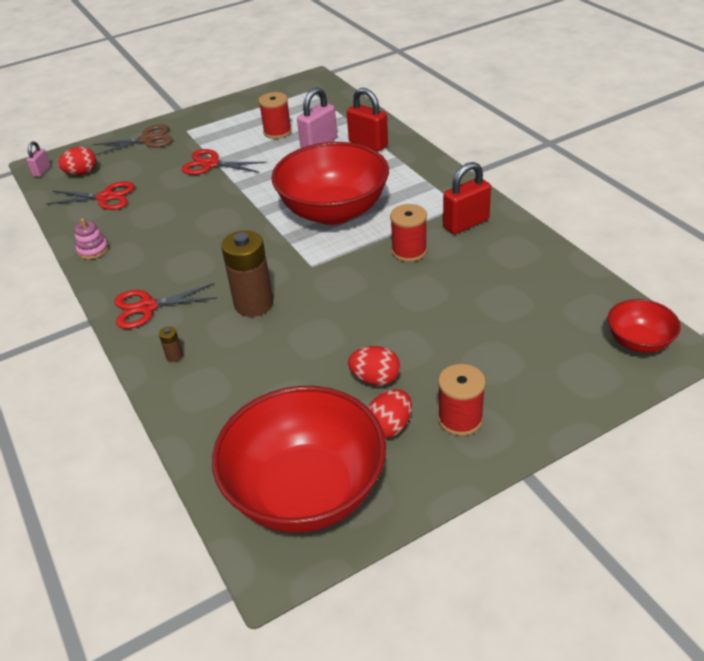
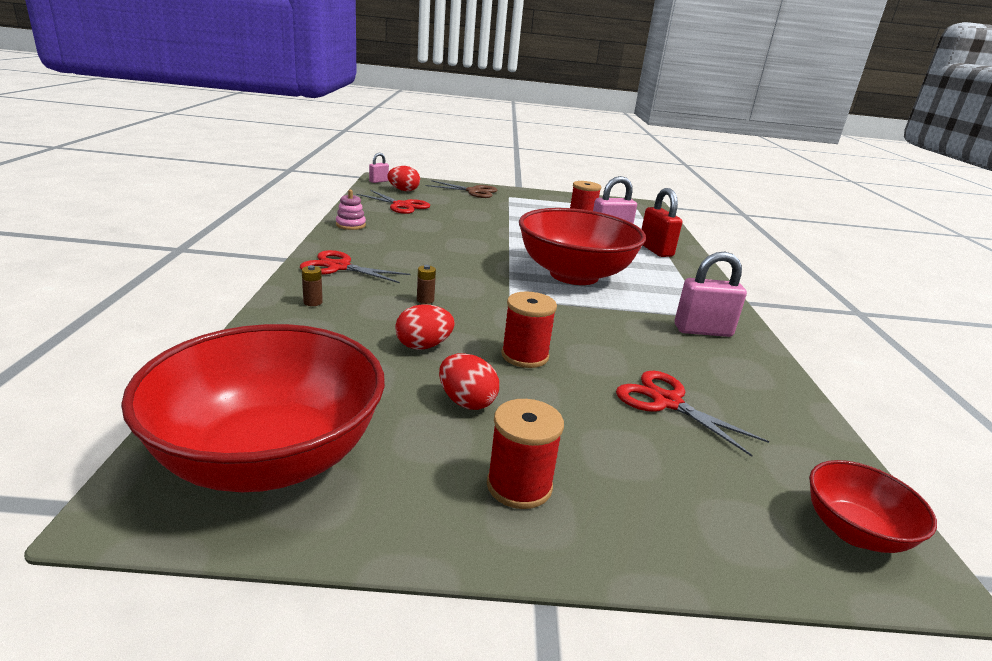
camera: 25 degrees right, 15 degrees down
red scissors [182,149,267,175] -> red scissors moved to [616,371,770,457]
brown battery [221,230,273,317] -> brown battery [417,265,436,304], size x0.41
red egg [368,389,412,438] -> red egg moved to [395,305,455,350]
red spool [390,204,427,262] -> red spool moved to [501,292,557,368]
red padlock [443,162,491,234] -> pink padlock [675,252,747,337]

